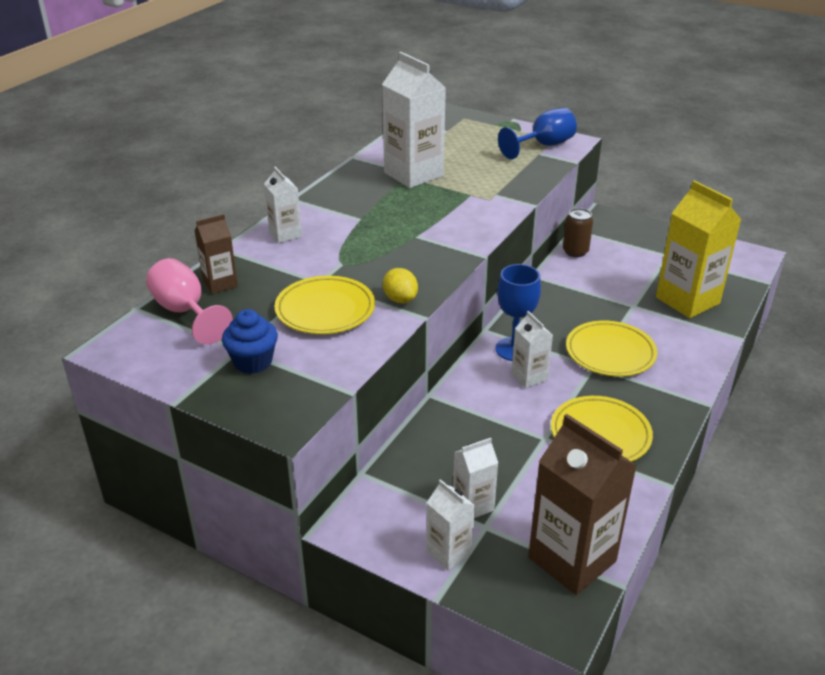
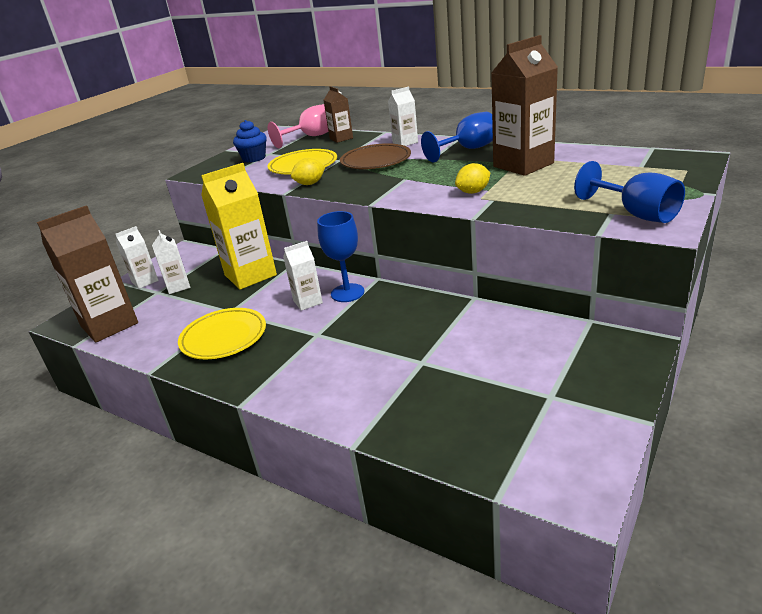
camera: 95 degrees right, 5 degrees down
white carton [382,52,446,188] -> brown carton [491,35,558,176]
brown can [563,208,593,257] -> none
yellow plate [566,321,657,377] -> none
yellow carton [656,180,742,318] -> yellow carton moved to [201,163,277,290]
none -> brown plate [340,143,411,169]
none -> blue goblet [421,112,493,162]
none -> yellow lemon [455,163,490,194]

